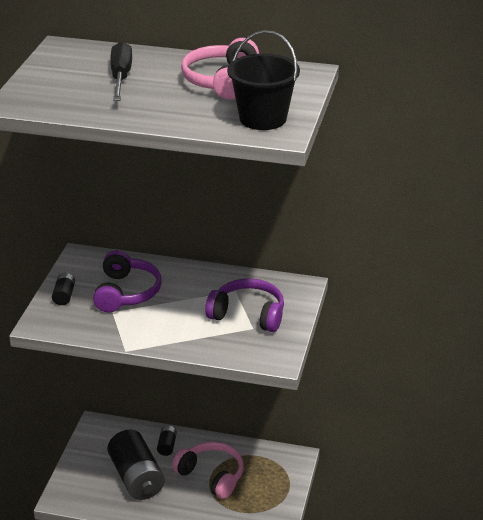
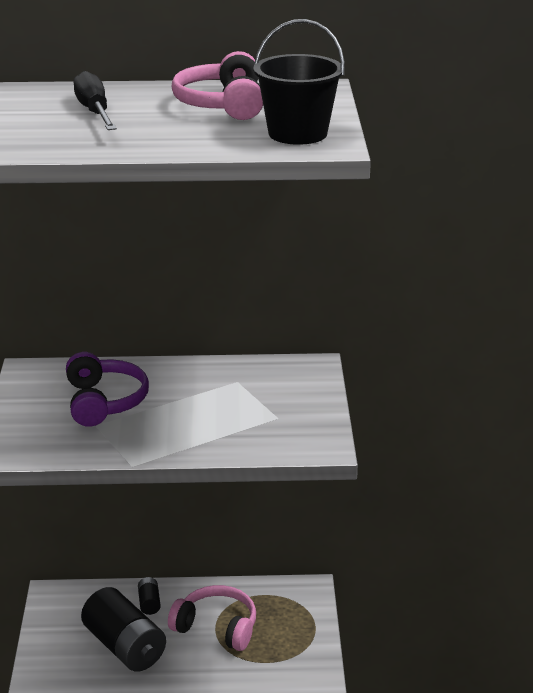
camera: 15 degrees left, 5 degrees down
black battery [52,273,75,305] -> none
purple headphones [205,278,284,332] -> none

